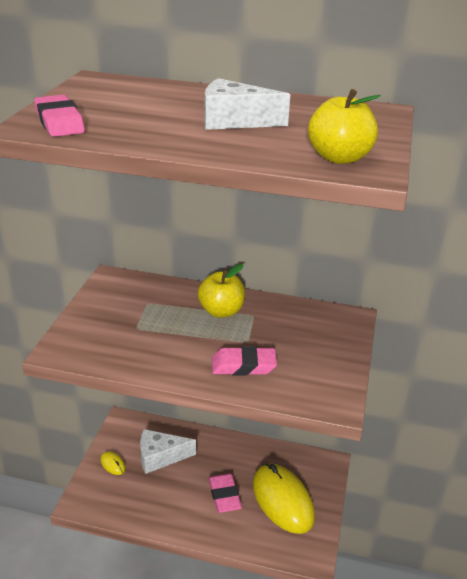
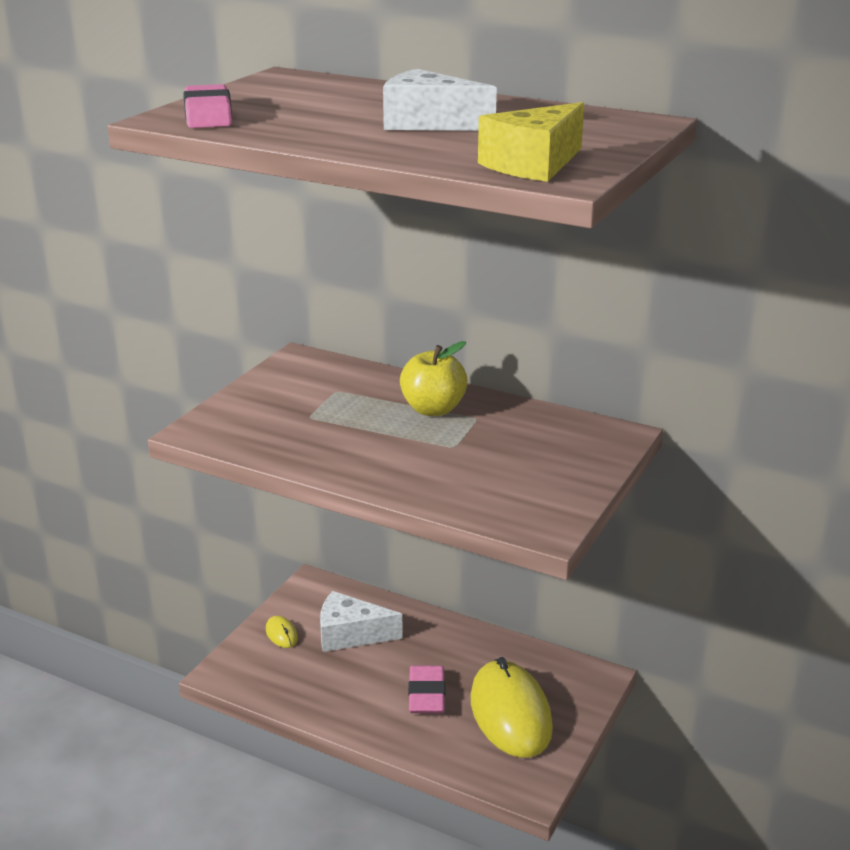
camera: 15 degrees right, 5 degrees down
pink eraser [212,346,277,375] -> none
yellow apple [308,89,381,164] -> yellow cheese [478,102,584,182]

